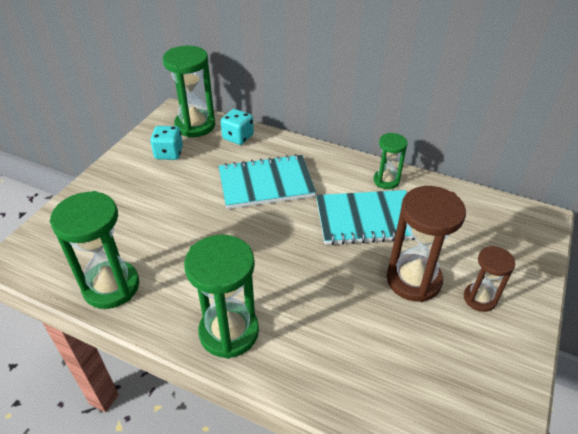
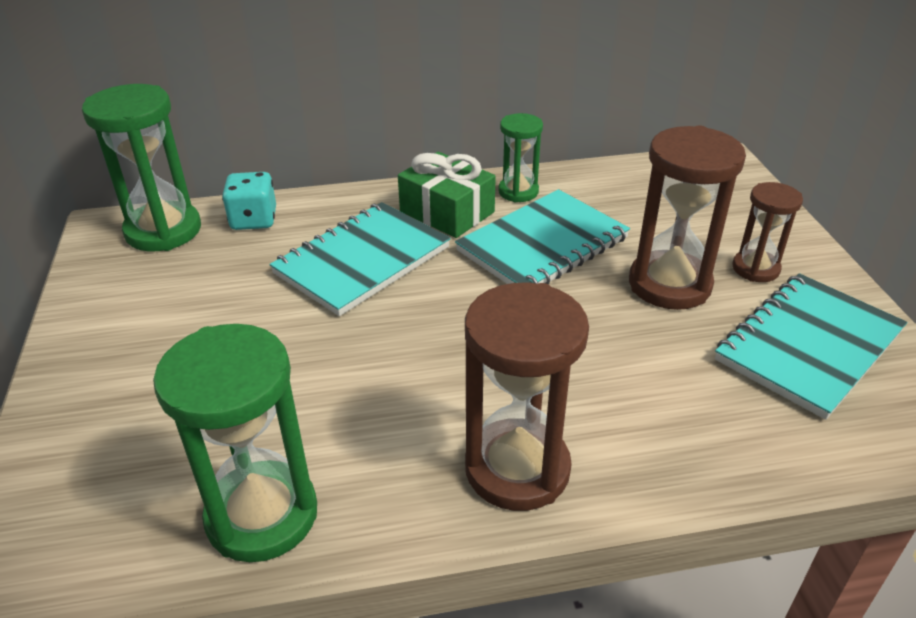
camera: 35 degrees left, 5 degrees down
turquoise dice [150,126,183,160] -> none
green hourglass [184,235,259,359] -> brown hourglass [465,283,589,511]
none -> green gift [398,152,496,238]
none -> turquoise notebook [715,273,907,420]

